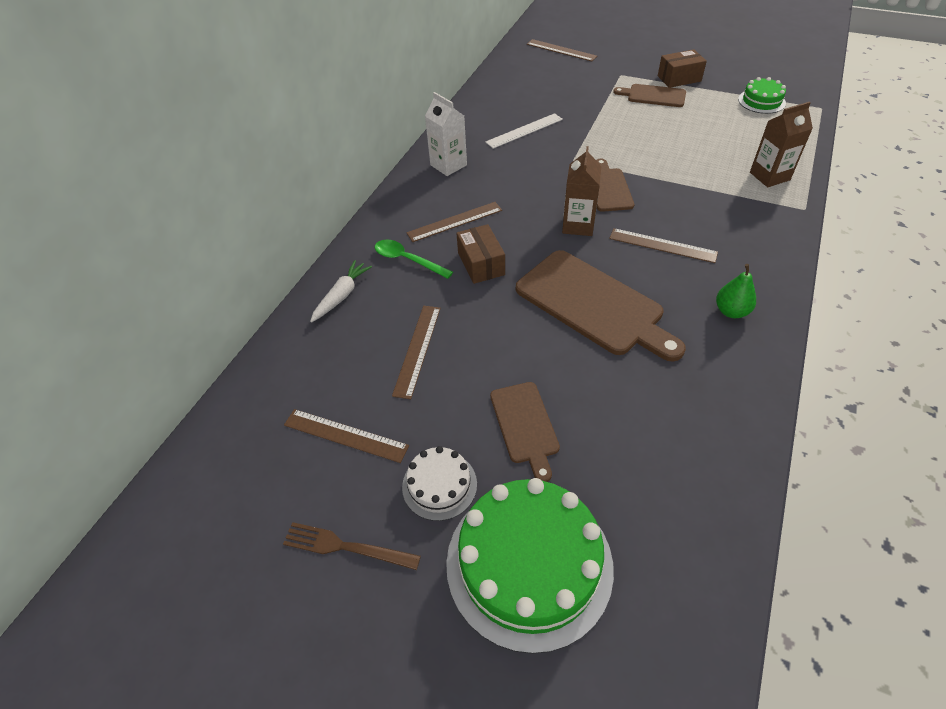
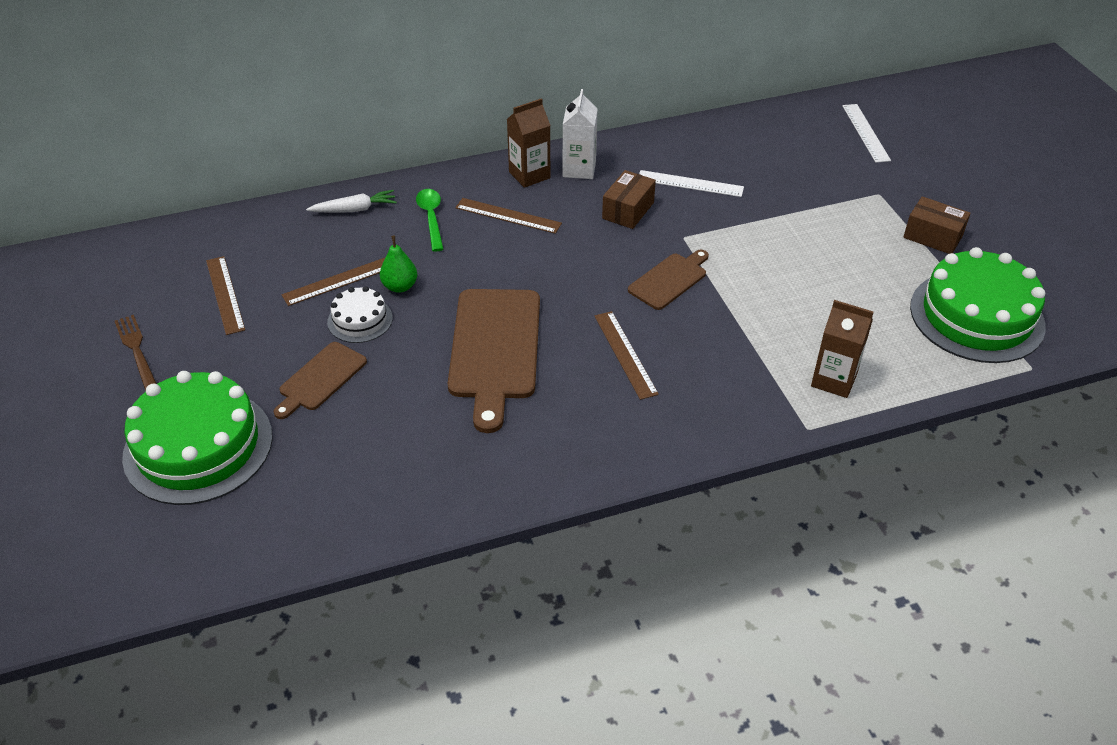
camera: 45 degrees right, 5 degrees down
white cake [402,446,477,521] -> white cake moved to [327,286,393,343]
brown box [456,224,505,284] -> brown box moved to [602,170,656,229]
brown ruler [527,39,597,61] -> white ruler [842,104,891,163]
brown carton [562,146,601,236] -> brown carton moved to [507,98,550,188]
brown cutting board [613,84,686,107] -> none
green pear [716,264,756,318] -> green pear moved to [380,236,417,293]
green cake [738,77,786,114] -> green cake [910,247,1046,363], size x2.02

